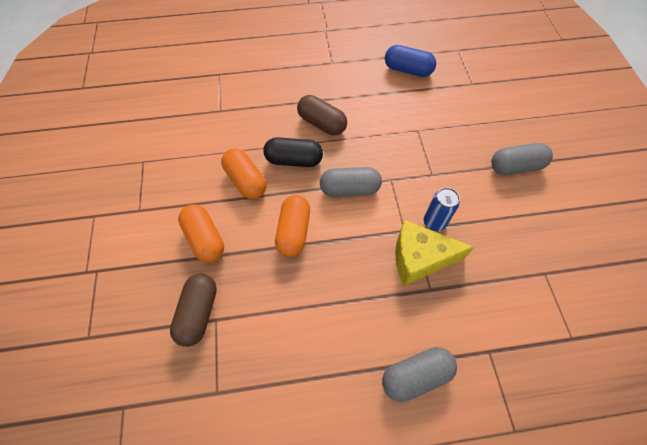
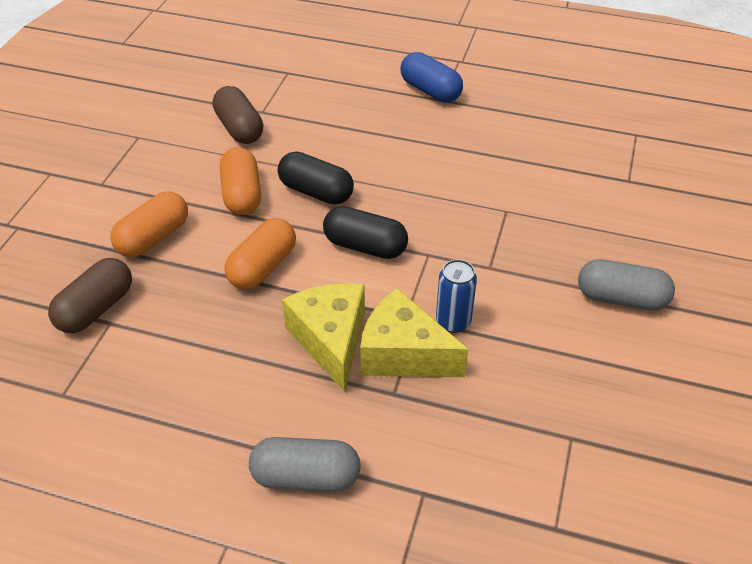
camera: 25 degrees right, 15 degrees down
orange capsule [178,204,224,263] -> orange capsule turned 45 degrees clockwise [110,191,188,257]
brown capsule [297,95,347,135] -> brown capsule moved to [213,86,263,144]
grey capsule [320,167,382,197] -> black capsule [323,206,408,259]
blue capsule [385,45,436,77] -> blue capsule moved to [401,52,463,102]
none -> yellow cheese [282,283,365,392]

